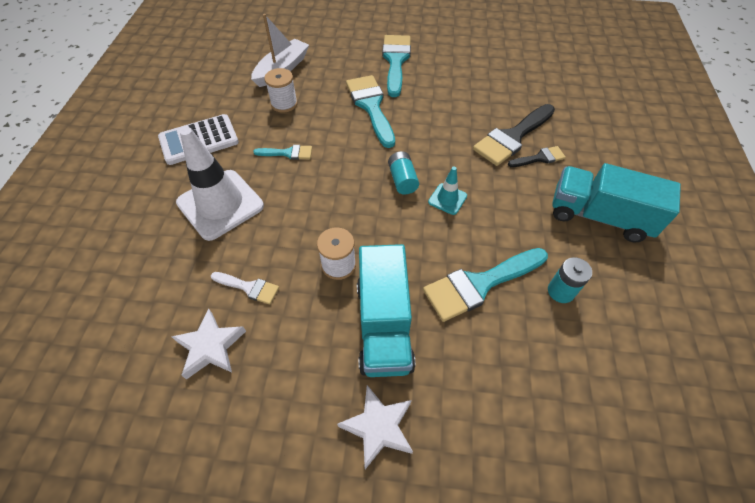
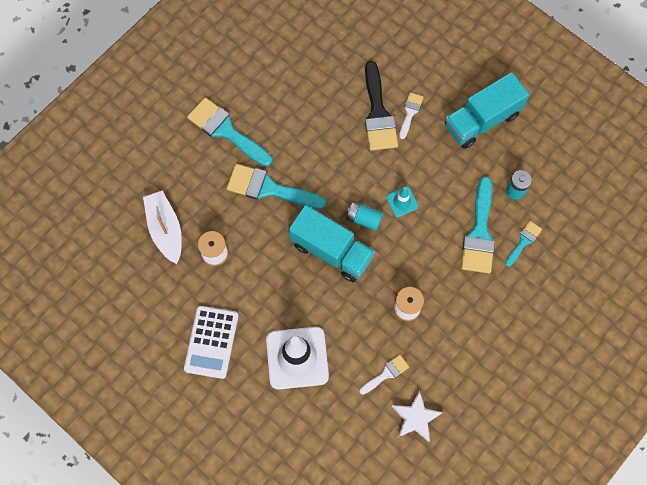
camera: 55 degrees left, 15 degrees up
turquoise brush [253,145,312,160] -> turquoise brush moved to [505,221,542,266]
white star [337,385,413,469] -> none
turquoise truck [357,244,415,377] -> turquoise truck moved to [289,205,375,282]
black brush [508,146,566,167] -> white brush [399,92,424,139]

